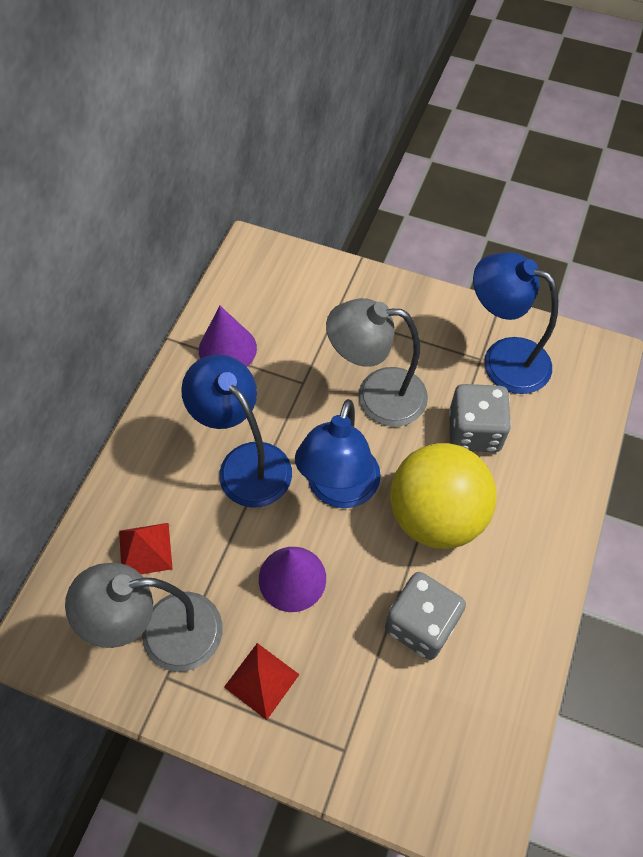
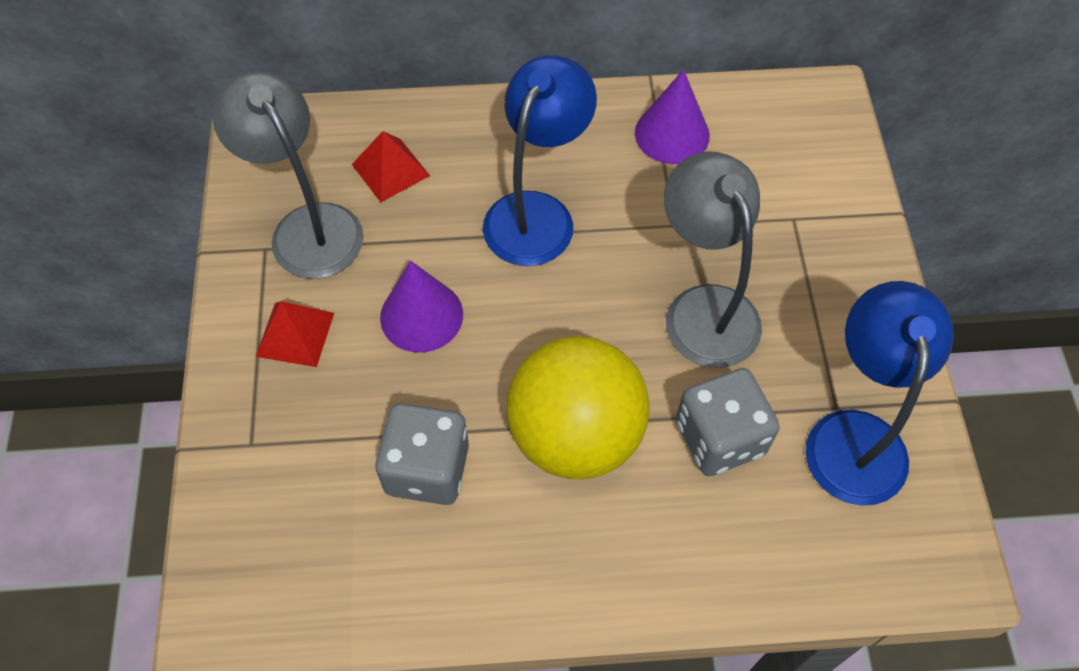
camera: 65 degrees right, 0 degrees up
blue lamp [295,399,381,508] -> none

